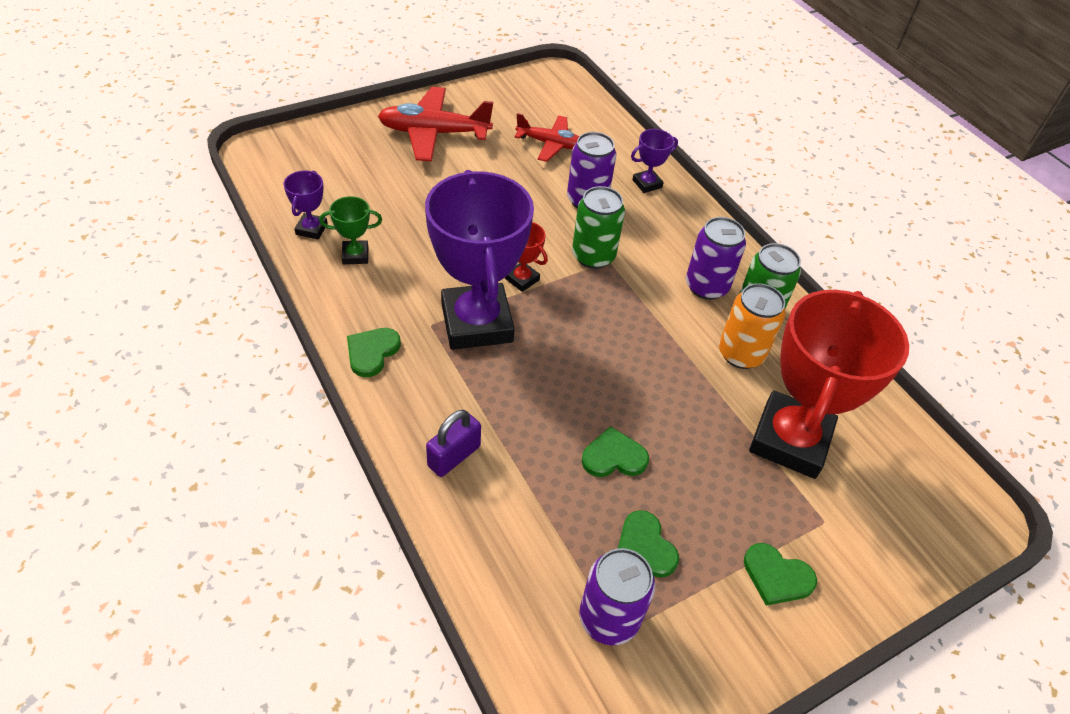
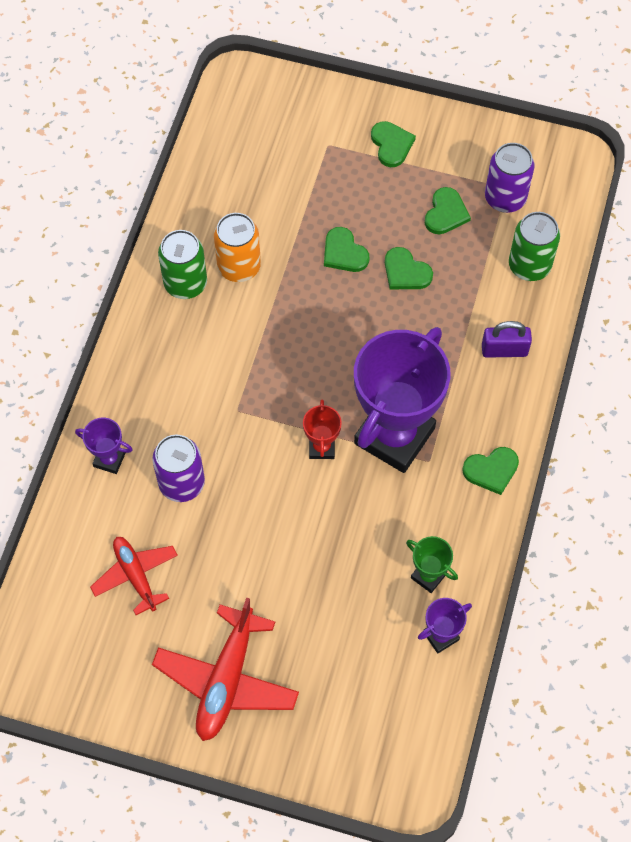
camera: 130 degrees left, 15 degrees up
red plane [378,87,493,162] -> red plane turned 60 degrees clockwise [152,597,299,741]
green can [572,186,625,269] -> green can moved to [509,212,560,281]
purple can [686,217,746,300] -> none
red trophy [749,290,909,479] -> none
none -> green heart [324,227,369,272]

